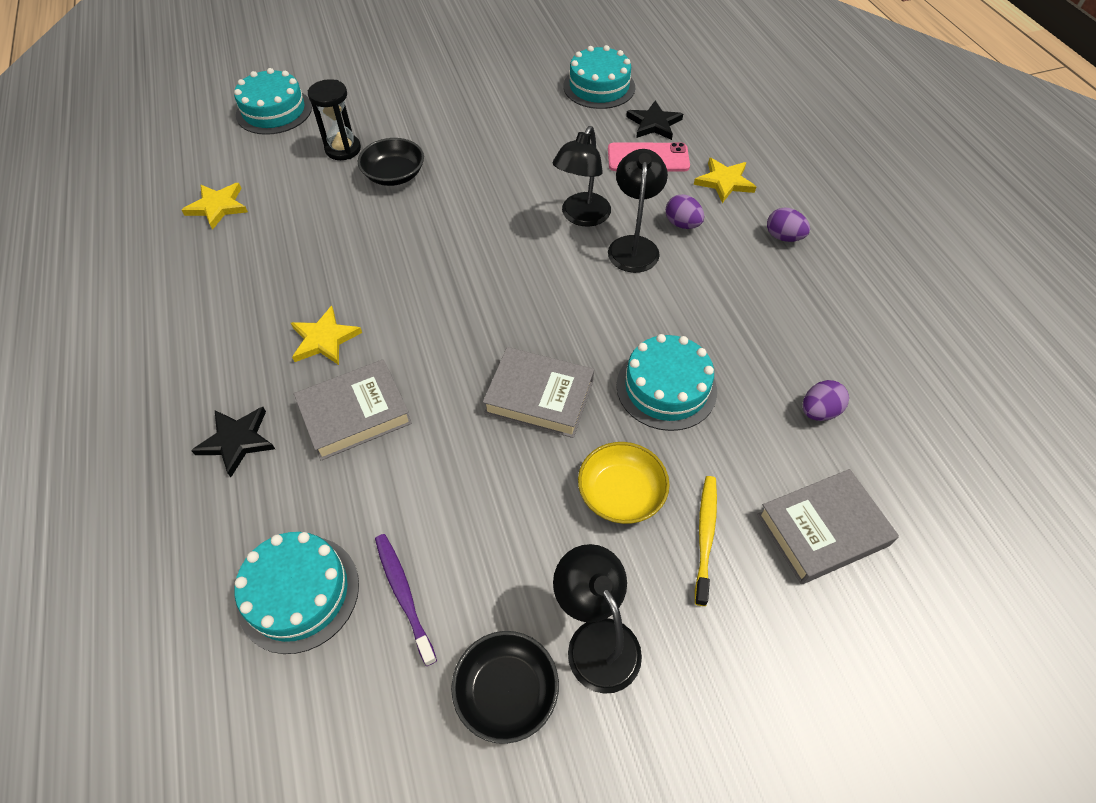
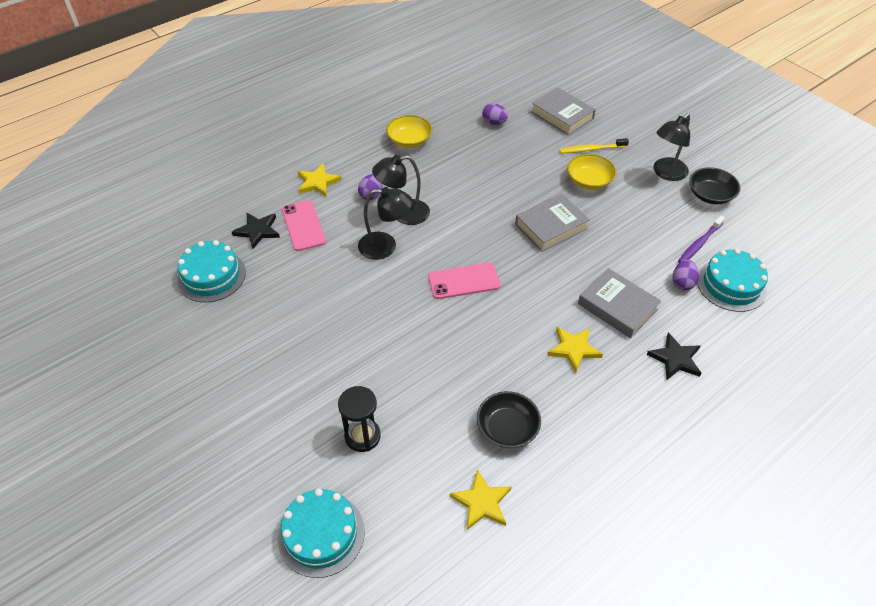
camera: 110 degrees left, 5 degrees down
black bowl [358,138,424,186] -> black bowl moved to [477,391,541,448]
grey book [483,347,594,438] -> grey book turned 60 degrees clockwise [515,194,590,252]
turquoise cake [616,334,717,431] -> none
purple egg [767,207,810,242] -> purple egg moved to [673,260,699,290]
none -> yellow bowl [386,115,432,148]
none -> pink phone [428,263,501,299]

